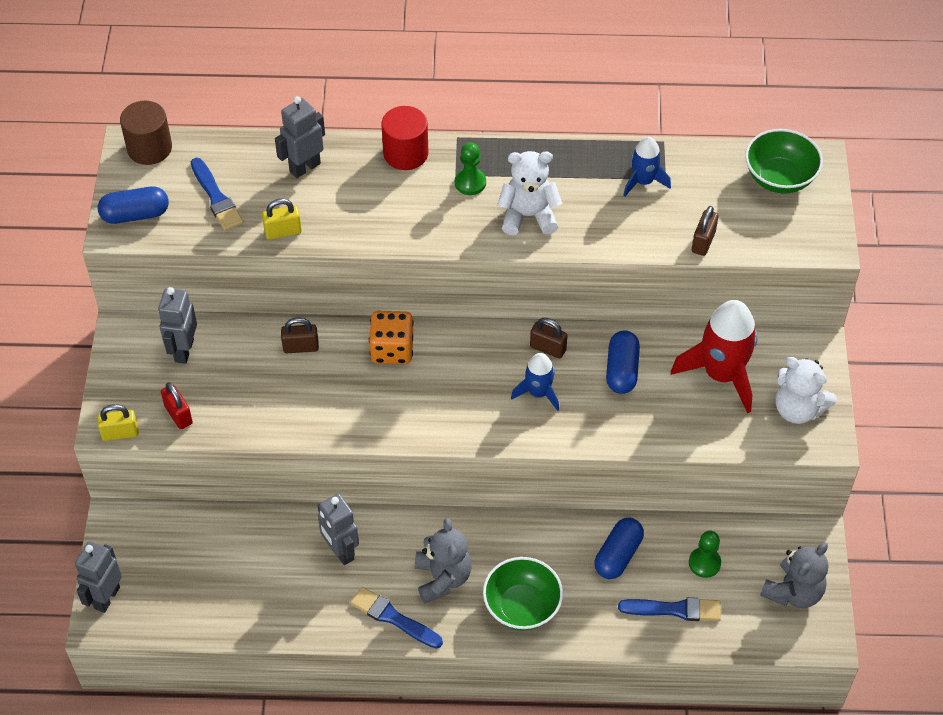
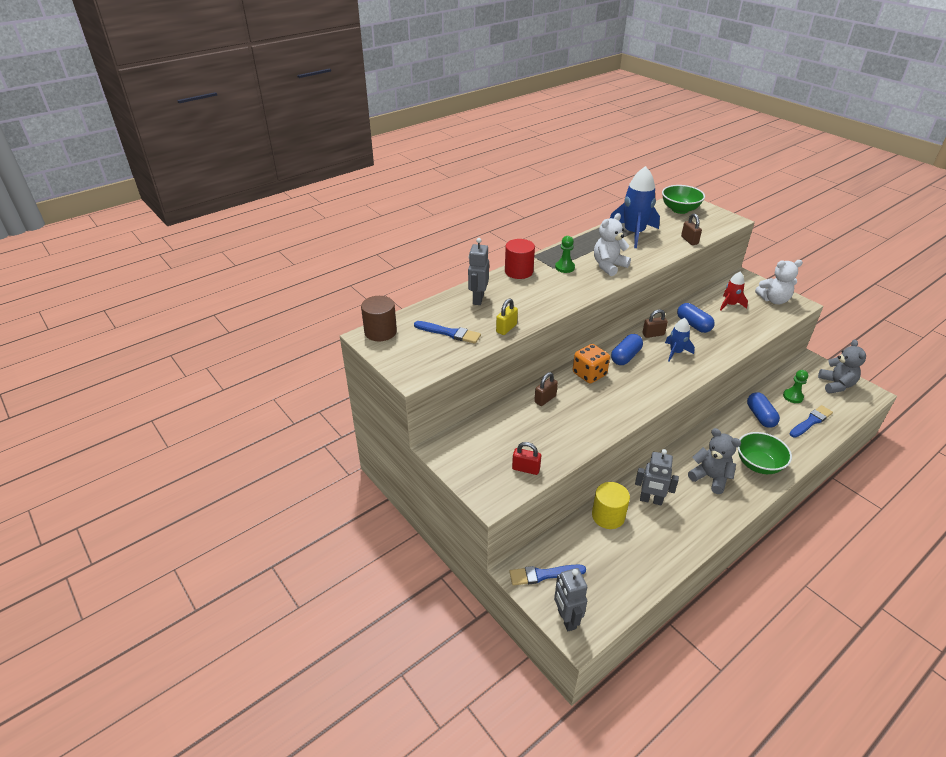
camera: 40 degrees left, 15 degrees down
yellow padlock [97,404,139,441] -> none
blue capsule [98,186,169,224] -> blue capsule moved to [611,334,643,365]
grey robot [158,287,197,364] -> none
blue brush [350,587,443,649] -> blue brush moved to [509,565,586,586]
blue rocket [623,137,671,197] -> blue rocket [610,166,660,248], size x1.81
red rocket [671,300,758,413] -> red rocket [720,272,748,311], size x0.55
none -> yellow cylinder [592,482,630,529]

